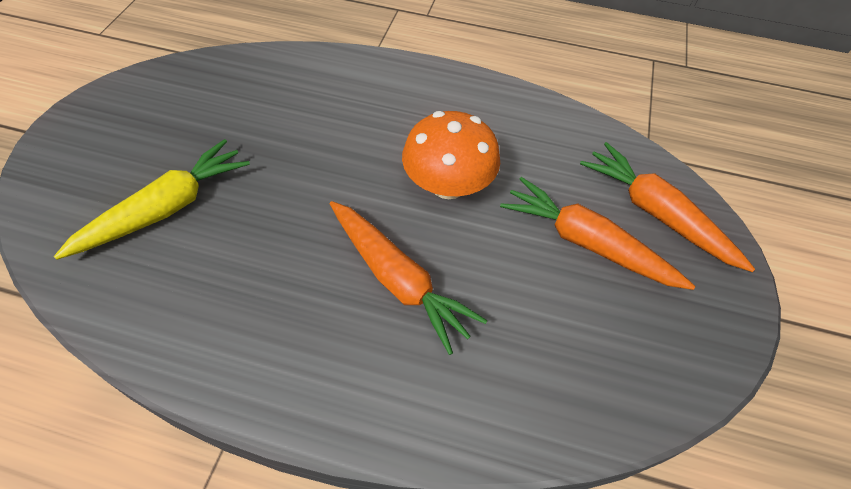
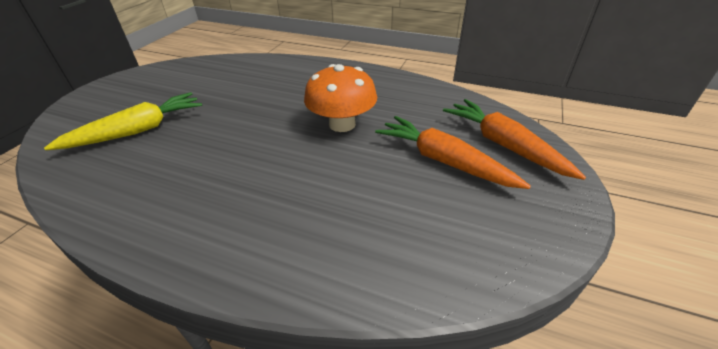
camera: 10 degrees right, 15 degrees down
orange carrot [330,201,487,355] -> none

